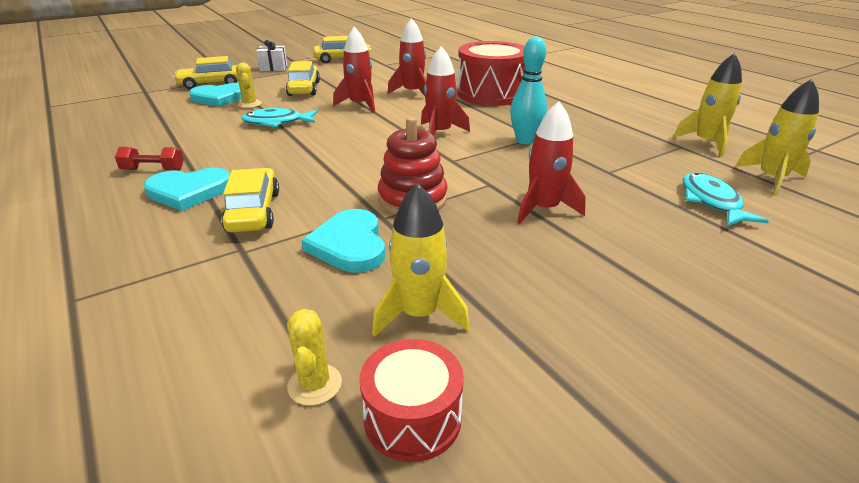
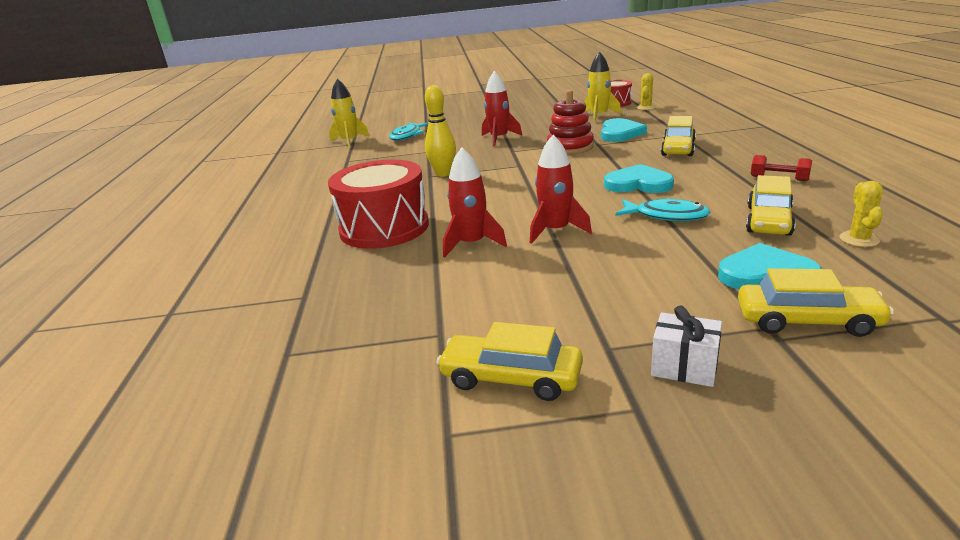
camera: 150 degrees left, 5 degrees down
turquoise heart [144,167,230,211] -> turquoise heart moved to [604,164,674,193]
yellow cactus [236,63,262,108] -> yellow cactus moved to [839,181,883,247]
yellow car [286,61,320,96] -> yellow car moved to [746,175,796,236]
red rocket [421,46,470,135] -> none
turquoise bowling pin [510,36,547,144] -> yellow bowling pin [425,85,456,177]
yellow rocket [673,53,742,156] -> none

